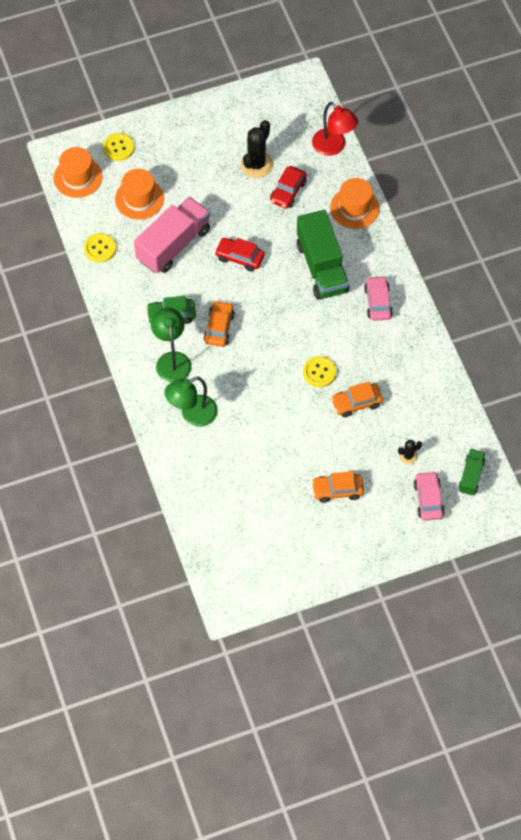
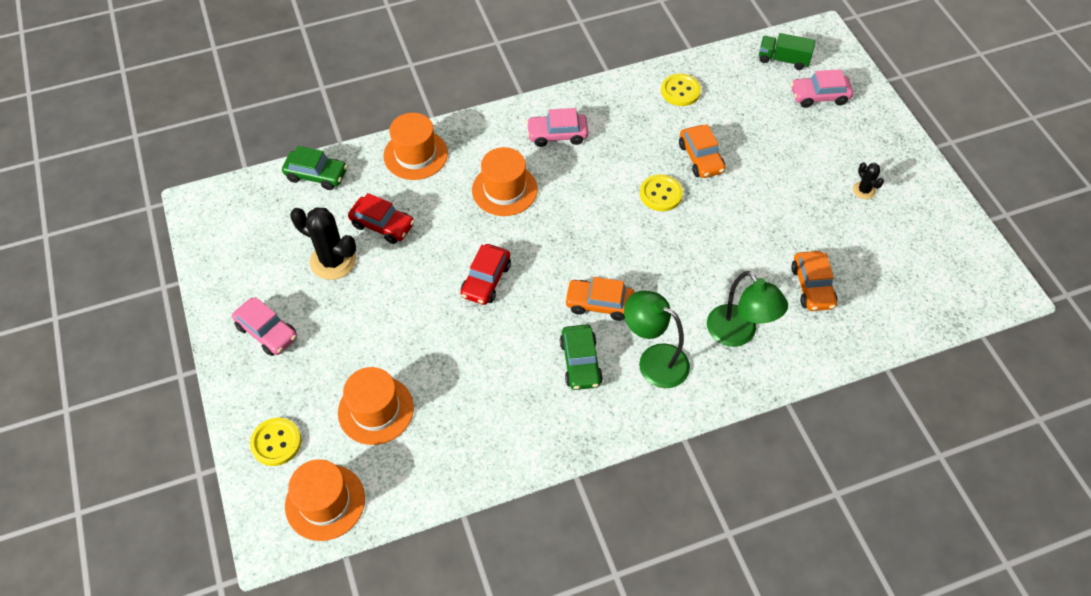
camera: 90 degrees left, 5 degrees down
yellow button [84,233,116,263] -> yellow button moved to [661,73,701,106]
pink truck [134,197,210,273] -> none
green lamp [151,308,192,383] -> green lamp turned 45 degrees clockwise [624,291,690,388]
green truck [297,210,349,300] -> orange hat [472,147,538,216]
red lamp [312,102,358,156] -> green car [282,146,348,190]
orange car [312,471,364,503] -> orange car moved to [791,251,837,311]
black cactus [398,440,422,464] -> black cactus moved to [853,162,884,199]
none -> pink car [232,297,297,356]

